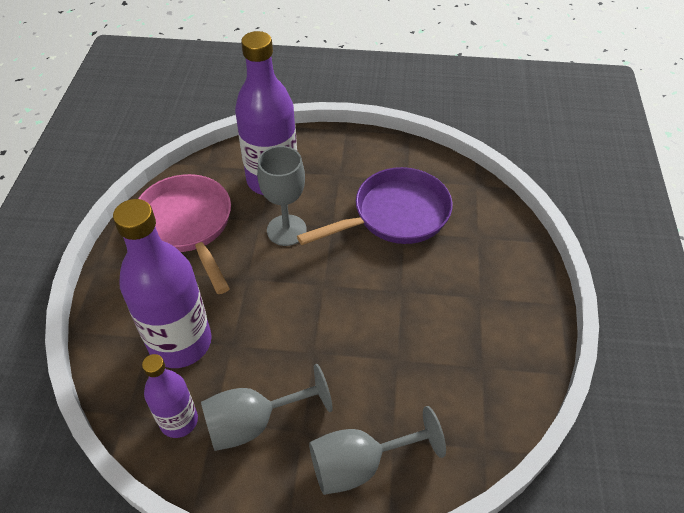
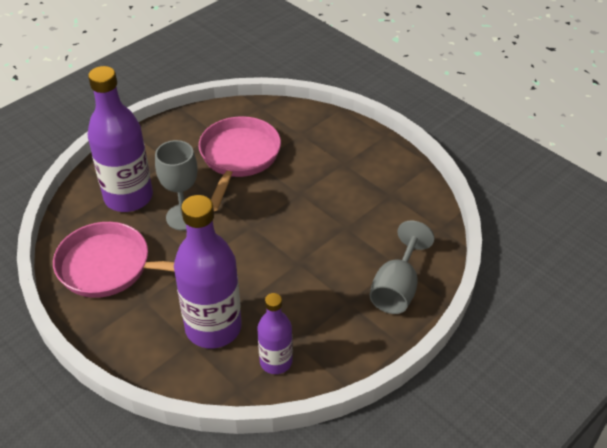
camera: 50 degrees left, 5 degrees down
grey goblet [201,364,333,451] -> none
purple pan [297,167,452,245] -> pink pan [199,116,281,211]

